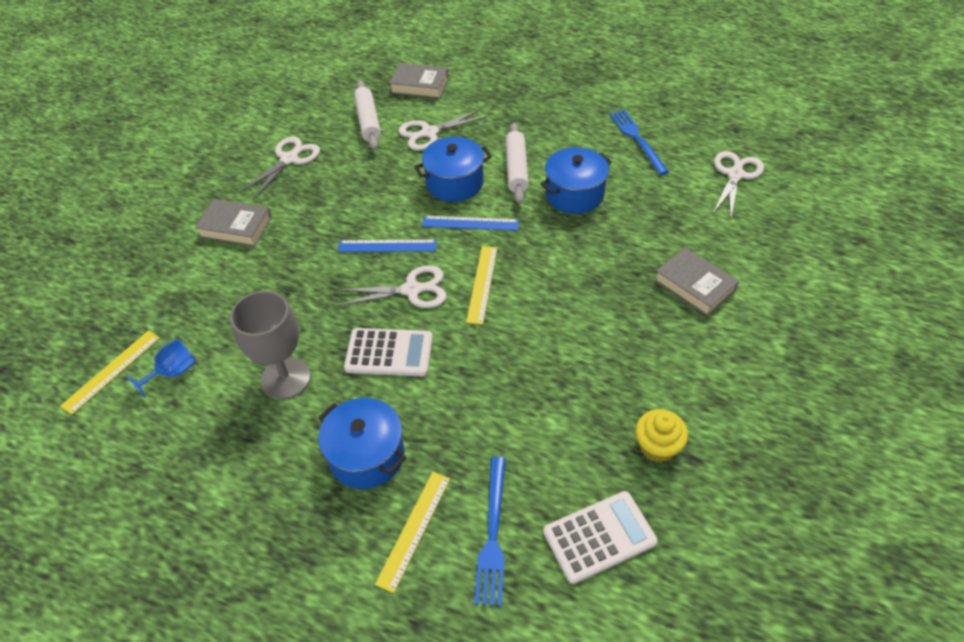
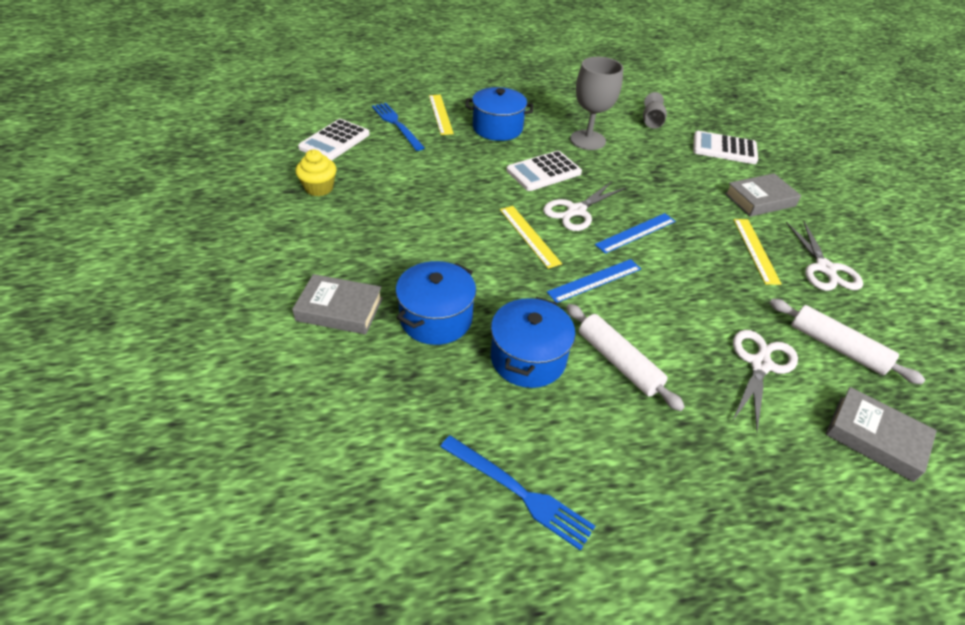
camera: 140 degrees right, 5 degrees down
yellow ruler [60,331,160,415] -> yellow ruler moved to [734,219,781,285]
blue goblet [126,339,196,398] -> grey goblet [643,92,667,129]
grey book [389,63,449,99] -> grey book turned 60 degrees clockwise [826,387,937,482]
blue pot [414,137,492,202] -> blue pot moved to [396,261,476,345]
white scissors [713,151,764,217] -> none
none -> white calculator [693,131,758,164]

